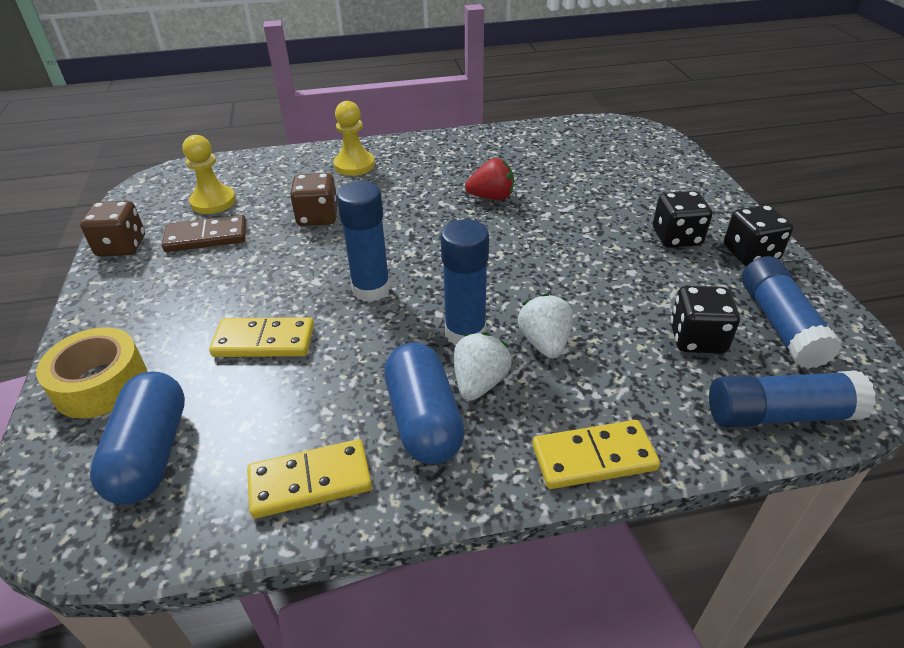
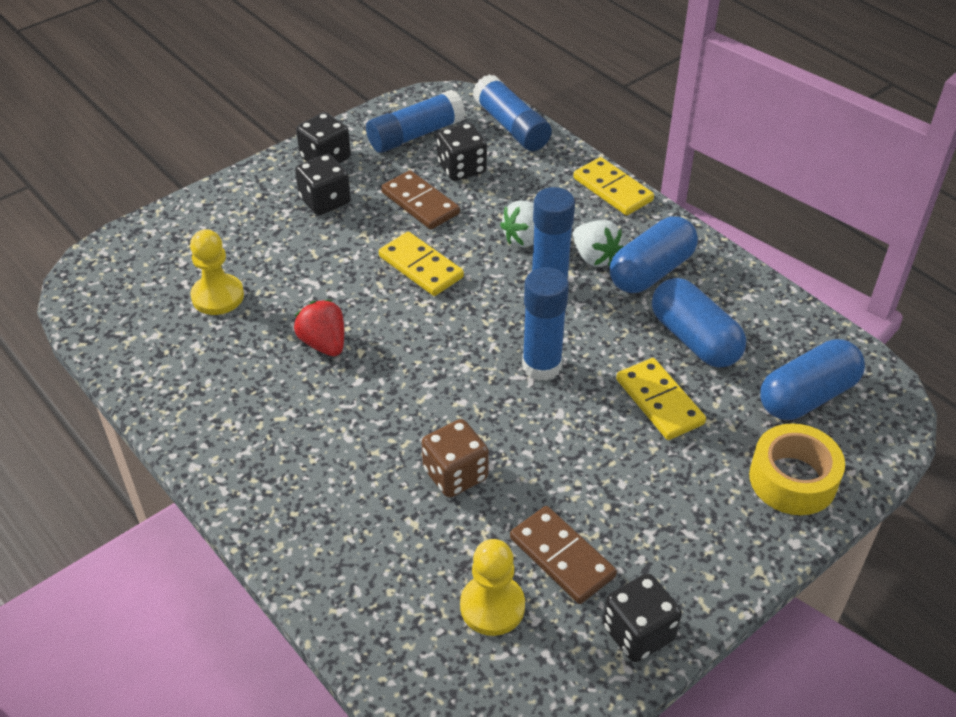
camera: 120 degrees left, 5 degrees up
brown dice [80,201,145,256] -> black dice [602,573,682,662]
yellow domino [247,439,372,519] -> yellow domino moved to [379,232,464,296]
yellow pawn [333,101,375,176] -> yellow pawn moved to [190,229,244,315]
white strawberry [454,332,512,401] -> white strawberry turned 120 degrees counterclockwise [573,220,623,267]
none -> brown domino [381,170,460,229]
none -> blue capsule [652,278,746,368]

